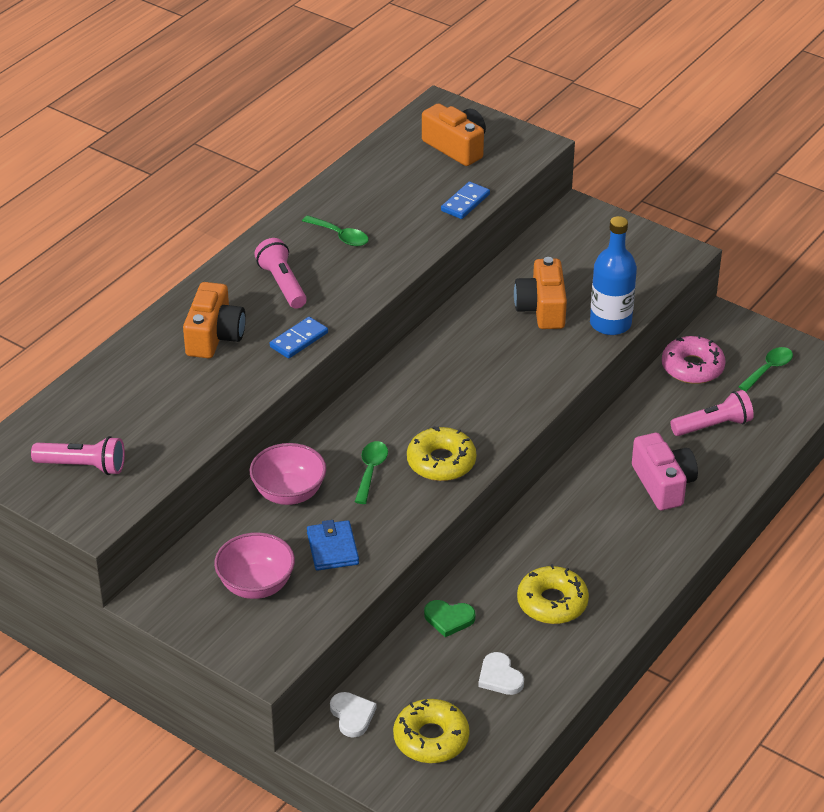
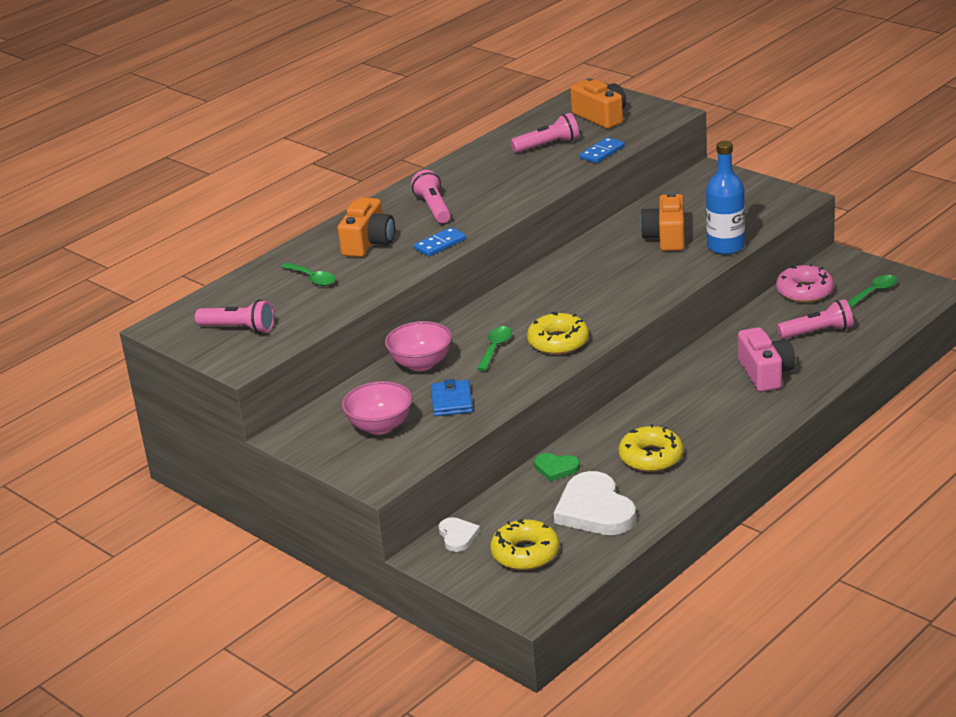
camera: 10 degrees right, 10 degrees down
green spoon [302,215,369,246] -> green spoon moved to [281,262,336,286]
white heart [478,652,524,695] -> white heart [554,471,636,535], size x1.95
none -> pink flashlight [510,113,579,153]

